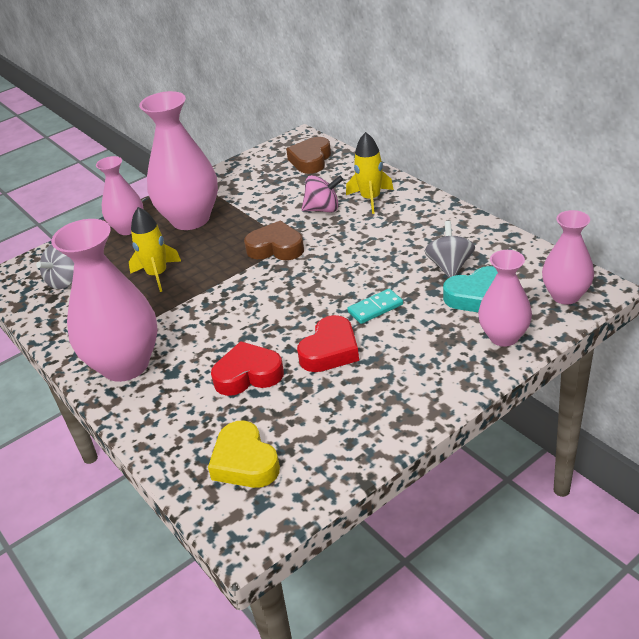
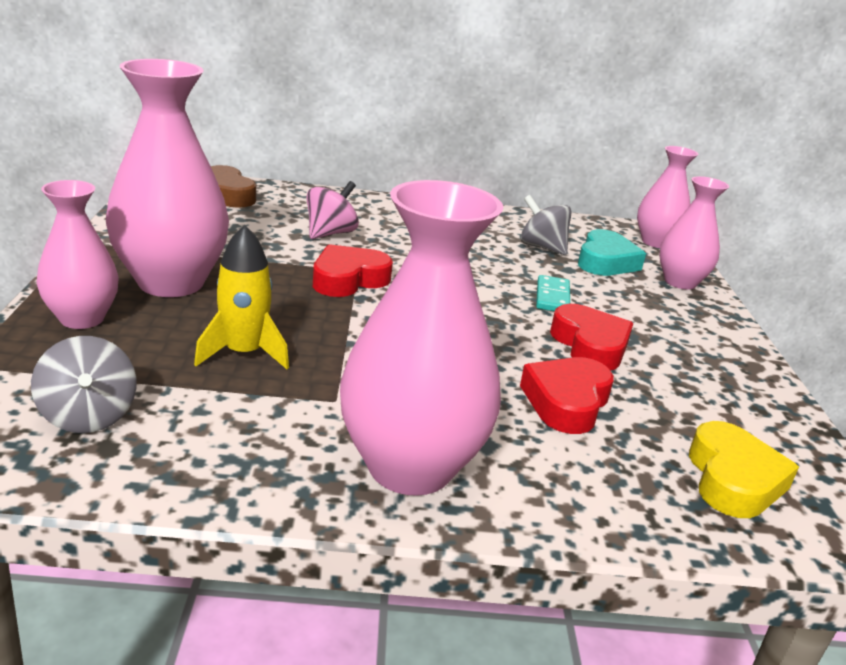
camera: 60 degrees left, 10 degrees down
yellow heart [208,420,280,488] -> yellow heart turned 90 degrees counterclockwise [689,421,799,518]
brown heart [244,220,304,260] -> red heart [313,244,393,297]
yellow rocket [346,132,394,214] -> none

